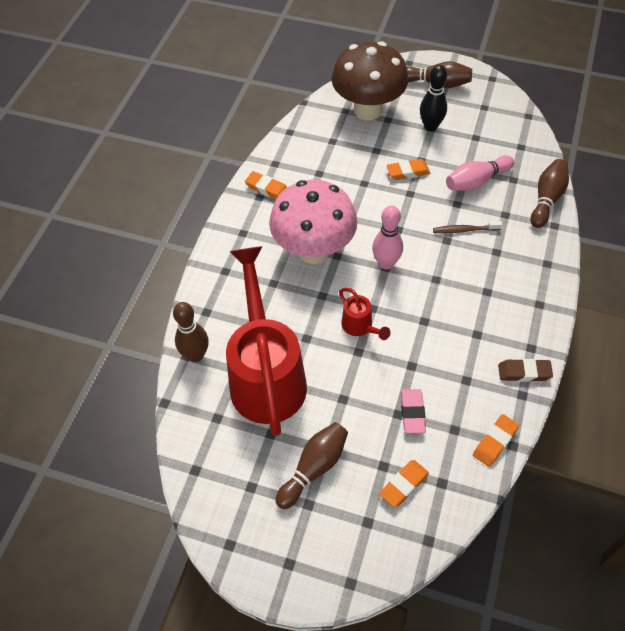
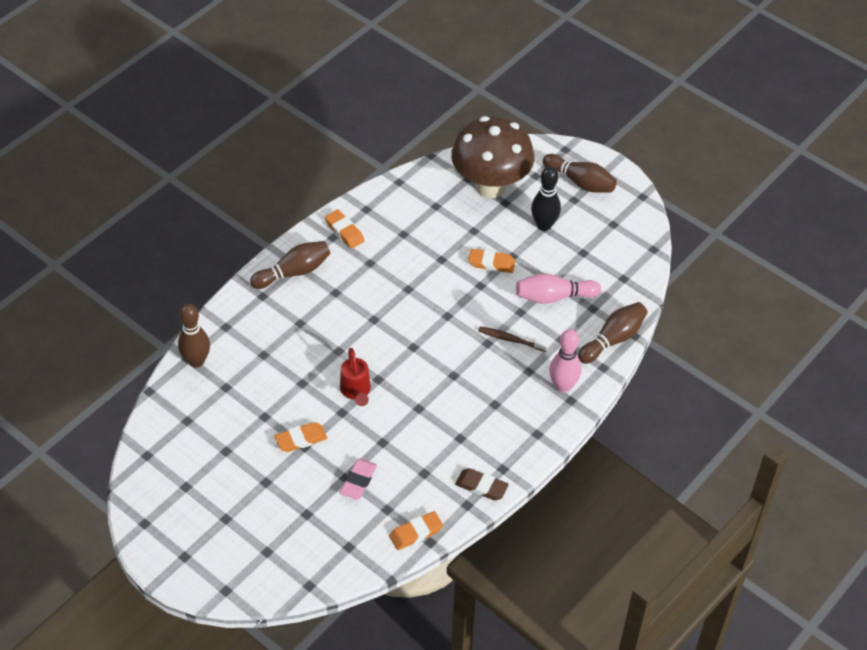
camera: 20 degrees right, 5 degrees down
red watering can [226,246,307,436] -> none
pink mushroom [269,180,358,264] -> none
brown bowling pin [275,422,348,509] -> brown bowling pin moved to [250,241,330,289]
pink bowling pin [372,205,403,270] -> pink bowling pin moved to [549,329,581,393]
orange eraser [379,460,429,508] -> orange eraser moved to [275,422,327,452]

